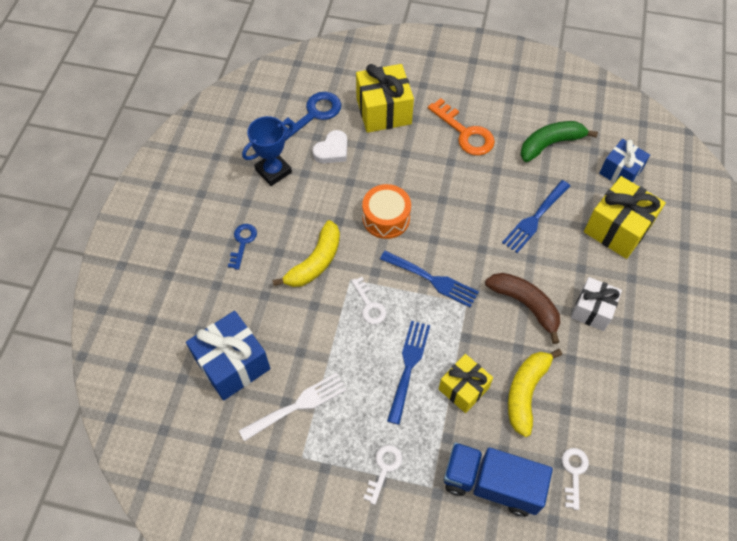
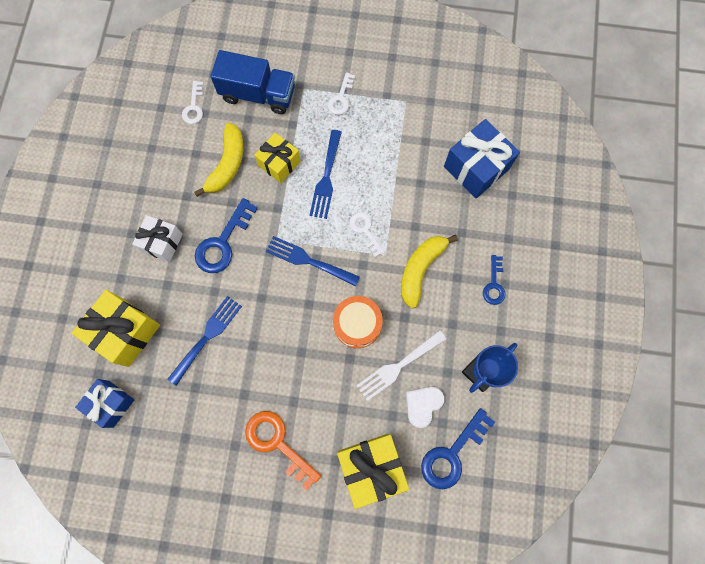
camera: 175 degrees right, 15 degrees up
white fork [239,373,347,441] -> white fork moved to [356,330,446,401]
brown banana [485,273,560,344] -> blue key [195,198,258,273]
green banana [520,121,598,162] -> none

